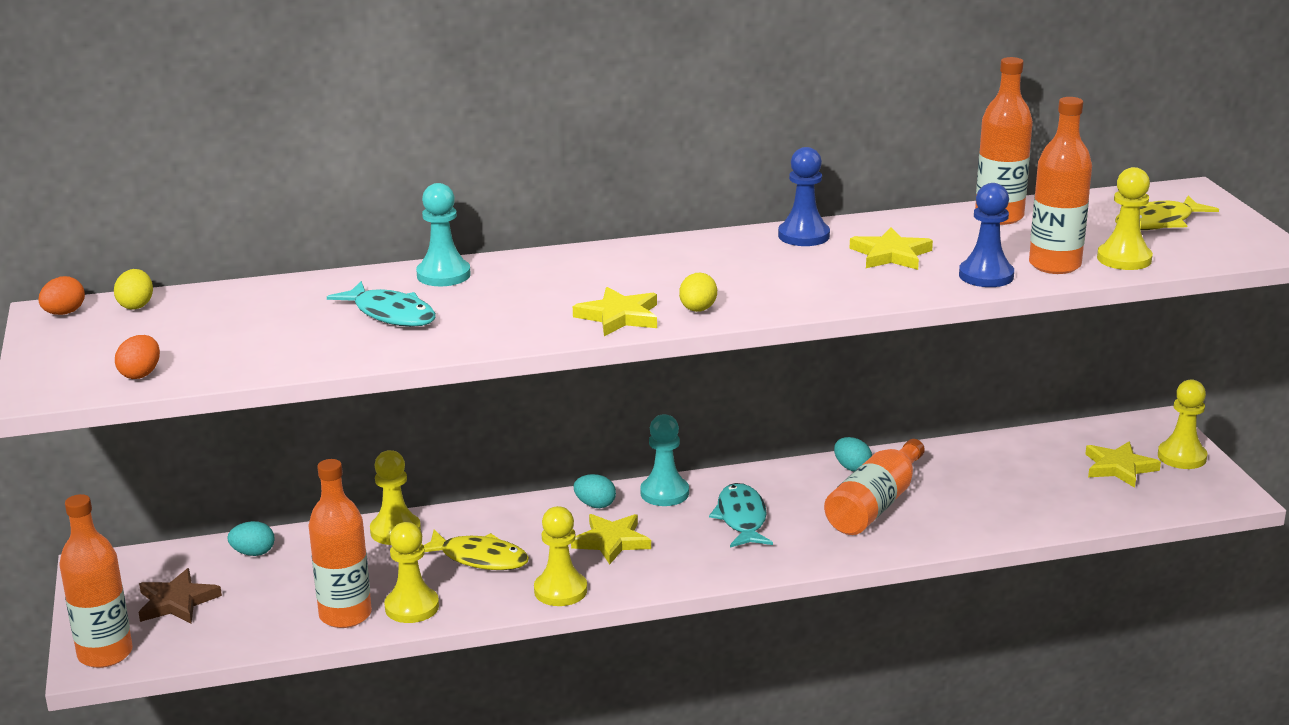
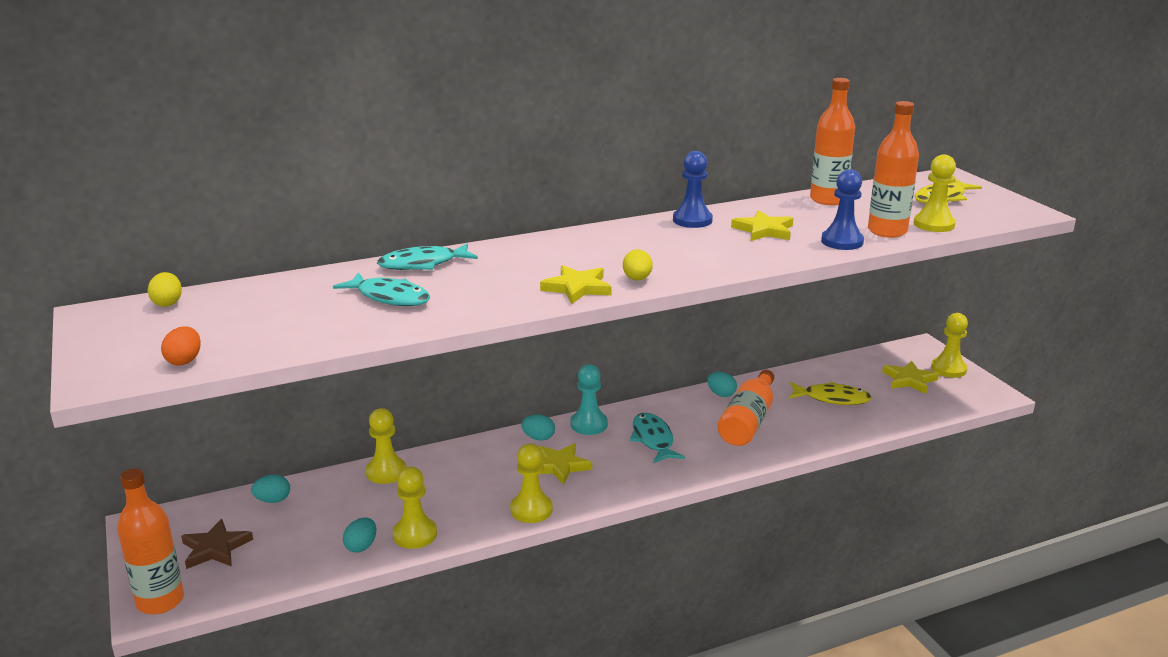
camera: 10 degrees left, 0 degrees up
orange egg [39,276,85,315] -> none
orange bottle [308,459,372,628] -> turquoise egg [343,517,376,553]
turquoise pawn [416,183,471,286] -> turquoise fish [377,243,478,270]
yellow fish [423,530,529,570] -> yellow fish moved to [789,382,872,405]

